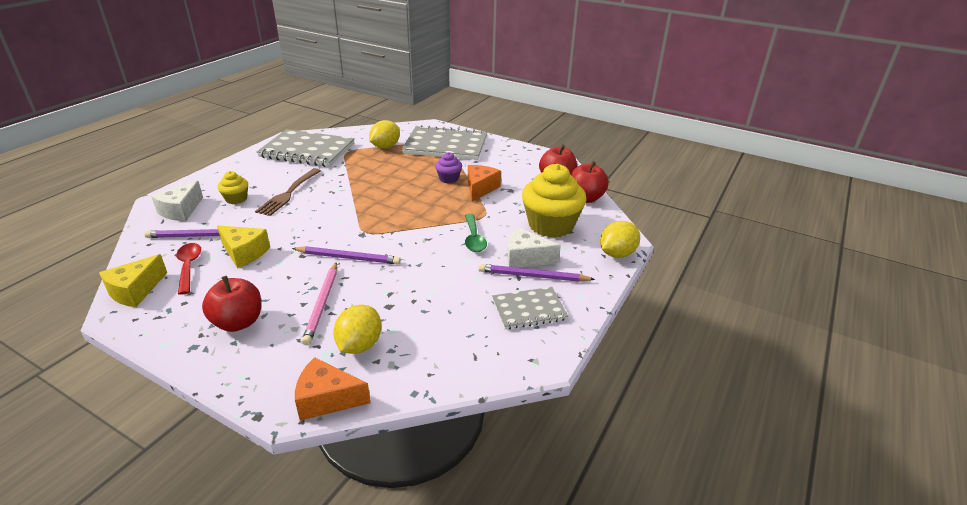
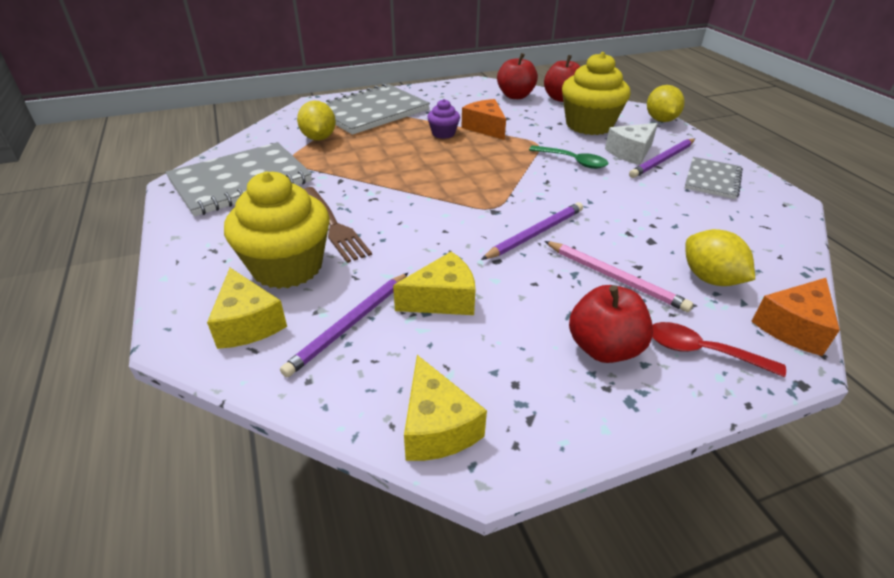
camera: 50 degrees left, 5 degrees up
white cheese [151,181,203,221] -> yellow cheese [207,268,287,349]
red spoon [176,243,201,295] -> red spoon moved to [652,322,786,377]
yellow cupcake [218,171,248,204] -> yellow cupcake [224,171,330,289], size x2.07

